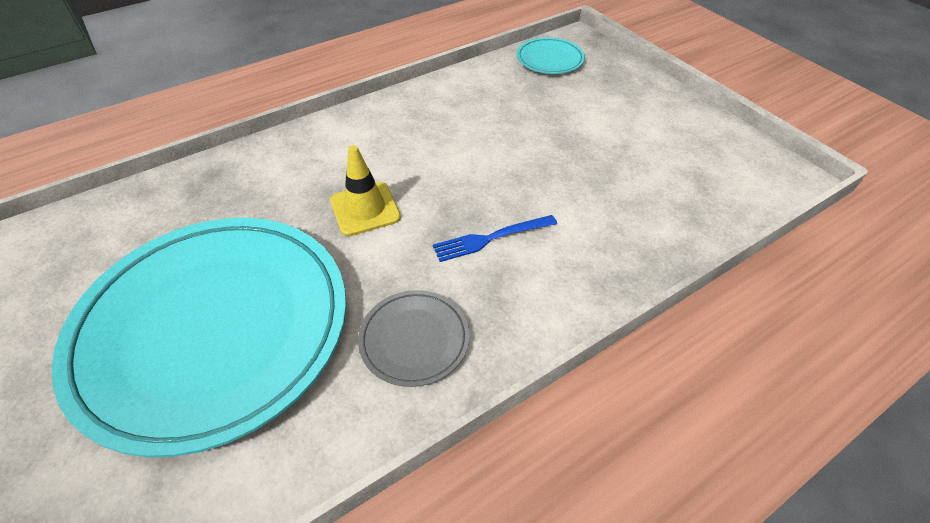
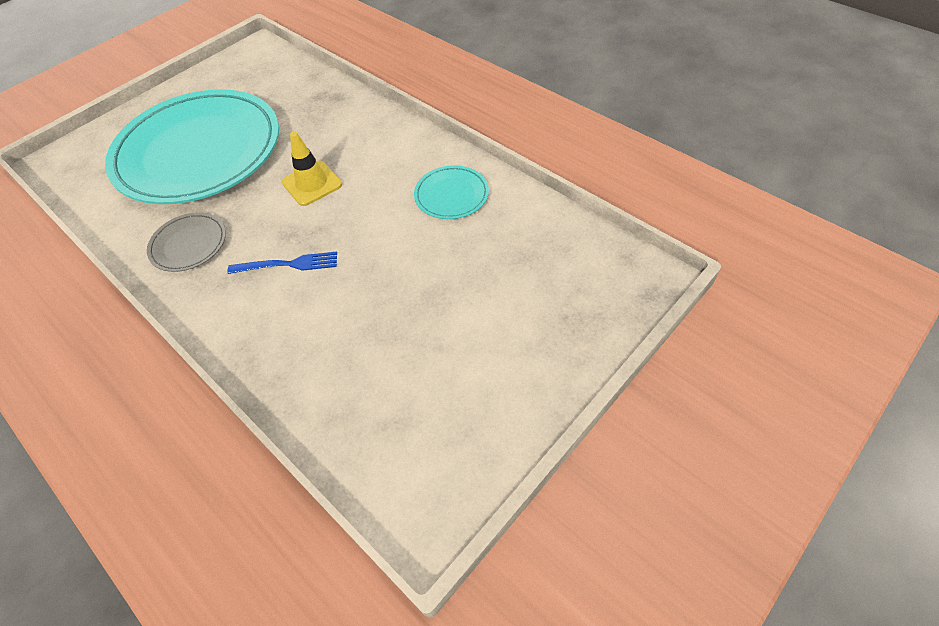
camera: 80 degrees right, 5 degrees up
blue fork [433,215,557,262] -> blue fork turned 120 degrees clockwise [227,252,337,274]
turquoise plate [517,37,585,74] -> turquoise plate moved to [414,165,489,219]

